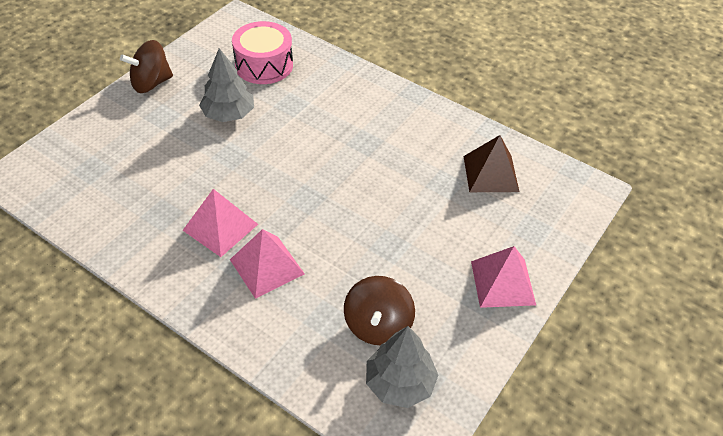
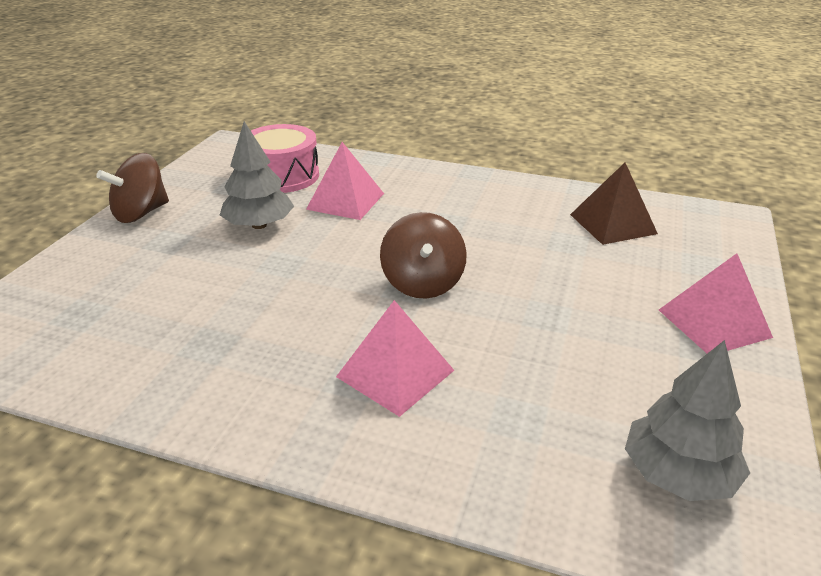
camera: 15 degrees left, 15 degrees down
pink pyramid [183,189,258,257] -> pink pyramid moved to [306,142,384,220]
brown spinning top [344,276,415,345] -> brown spinning top moved to [380,212,467,299]

